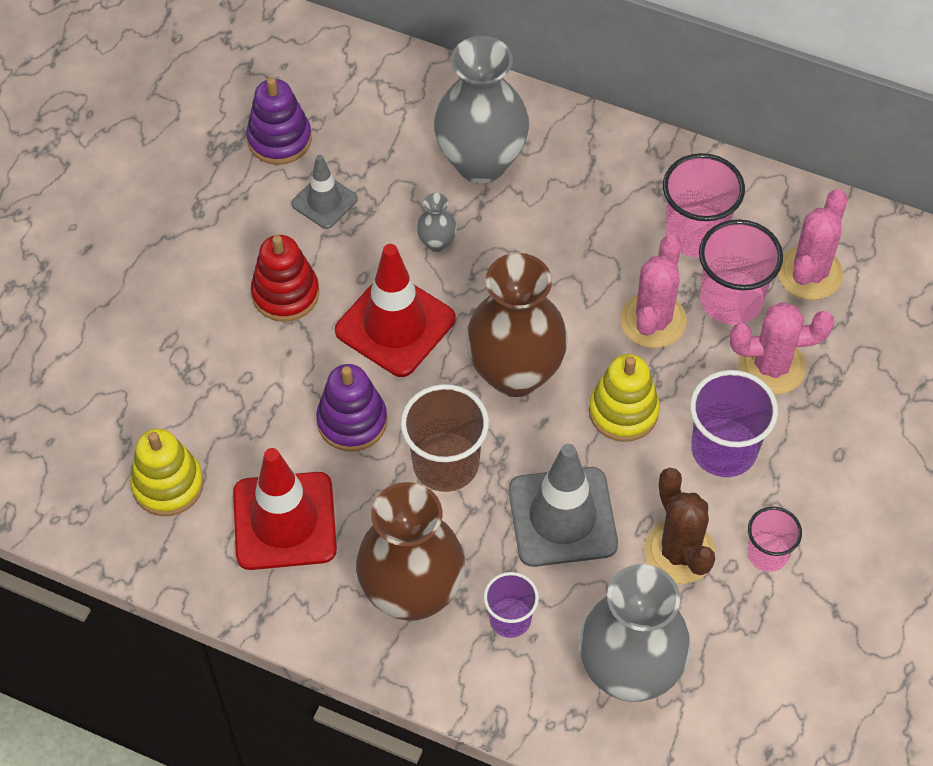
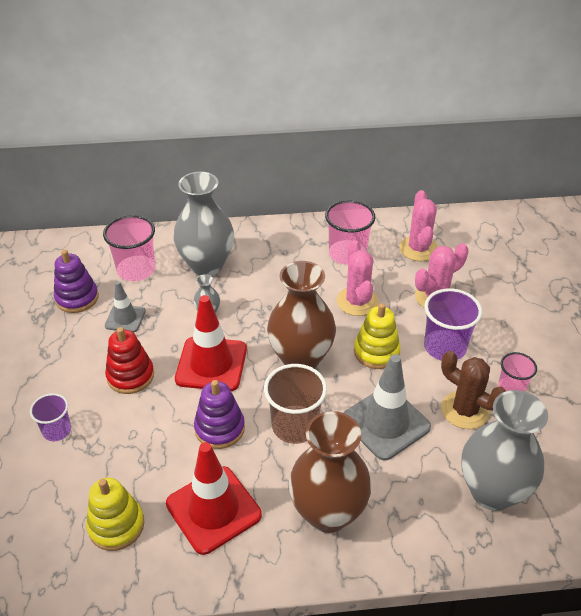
camera: 30 degrees left, 15 degrees down
purple cup [484,572,539,638] -> purple cup moved to [30,393,71,441]
pink cup [699,219,783,325] -> pink cup moved to [103,215,156,281]

